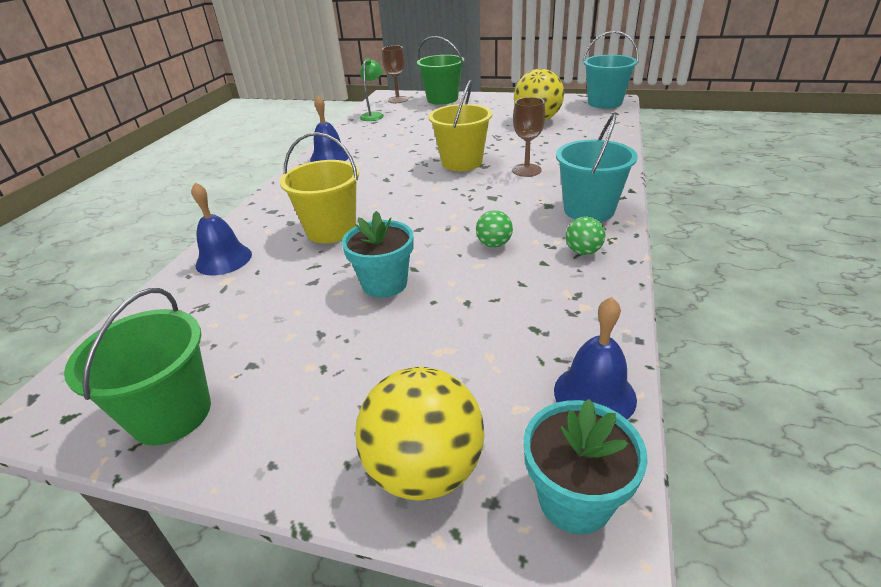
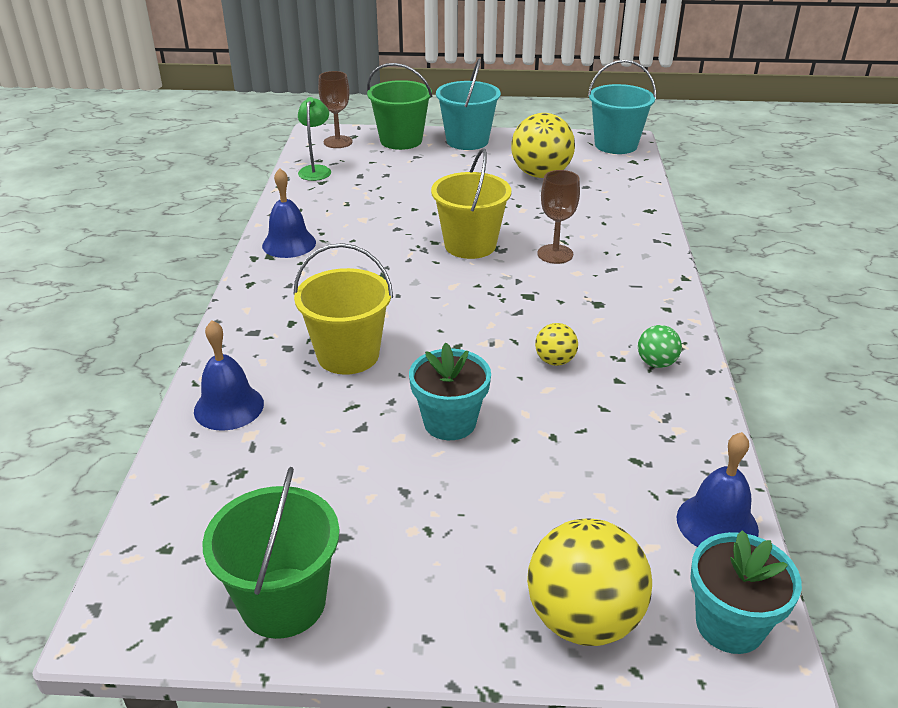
camera: 15 degrees left, 0 degrees up
green ball [476,210,513,248] -> yellow ball [535,323,578,366]
turquoise bucket [556,113,638,222] -> turquoise bucket moved to [436,58,501,150]

